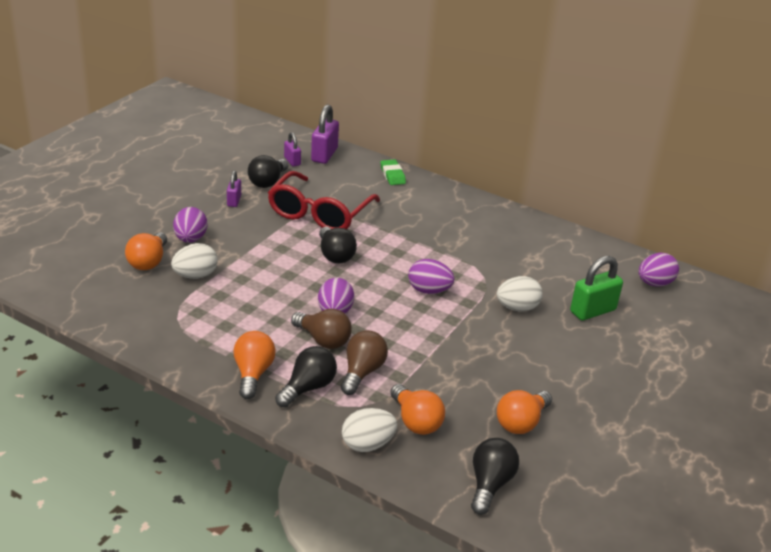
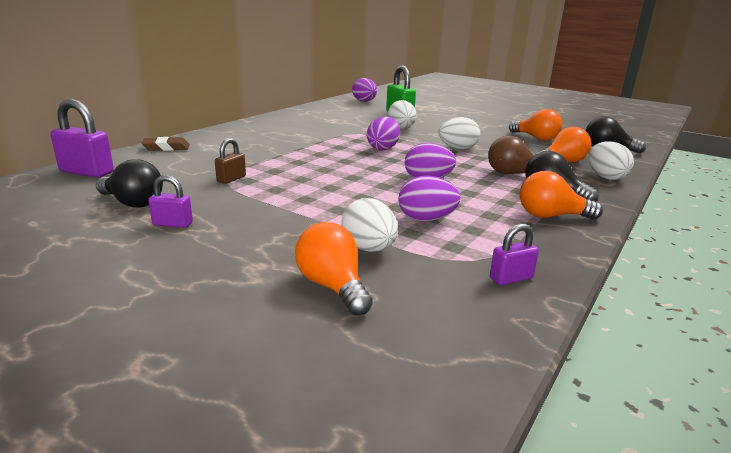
camera: 85 degrees left, 10 degrees down
orange light bulb [125,232,167,270] -> orange light bulb turned 135 degrees counterclockwise [295,222,373,316]
purple egg [173,207,207,243] -> purple egg moved to [398,176,461,221]
red glasses [268,171,380,229] -> brown padlock [215,138,246,184]
purple padlock [284,132,301,166] -> purple padlock moved to [490,224,539,285]
brown light bulb [291,309,352,349] -> none
black light bulb [319,227,357,263] -> none
green eraser [380,159,406,185] -> brown eraser [141,137,190,151]
none -> white egg [439,117,480,149]

